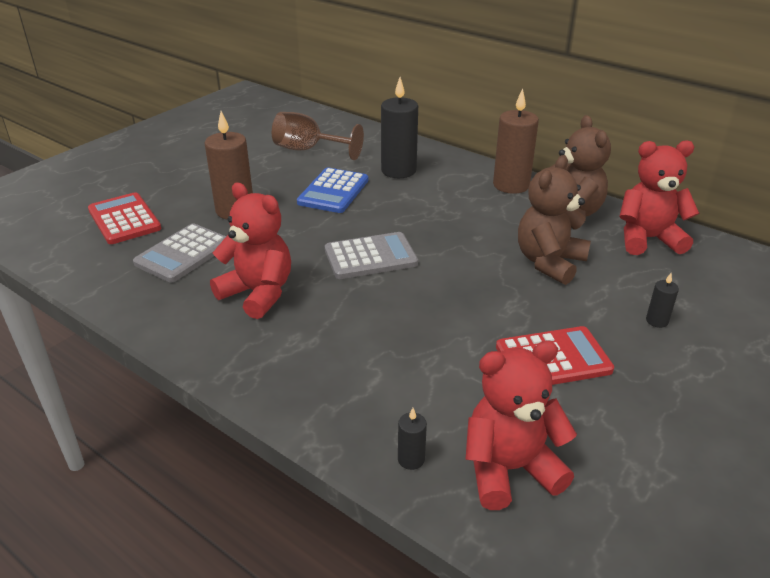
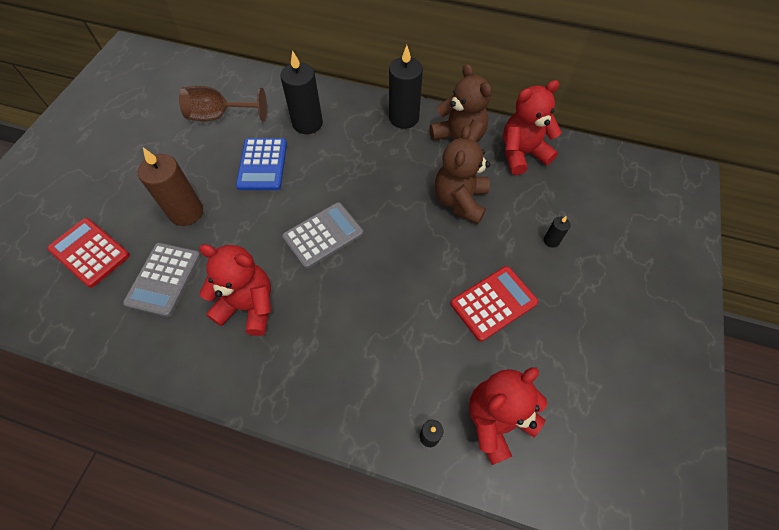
camera: 20 degrees left, 25 degrees up
brown candle [493,89,539,194] -> black candle [389,45,423,129]

